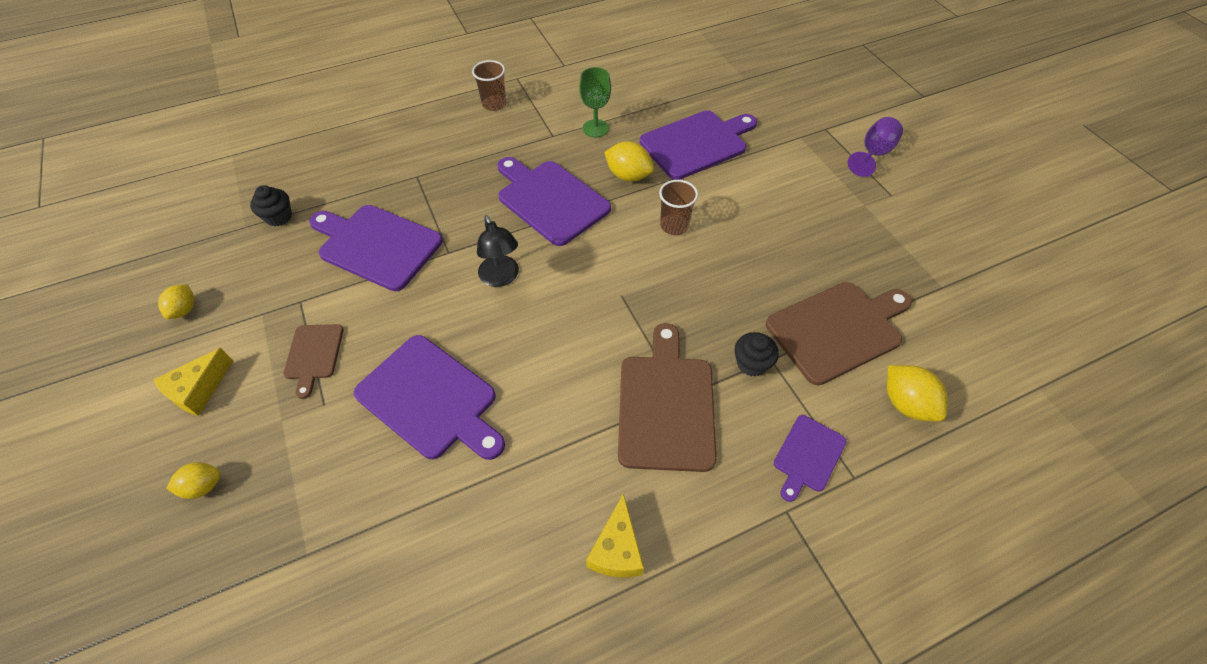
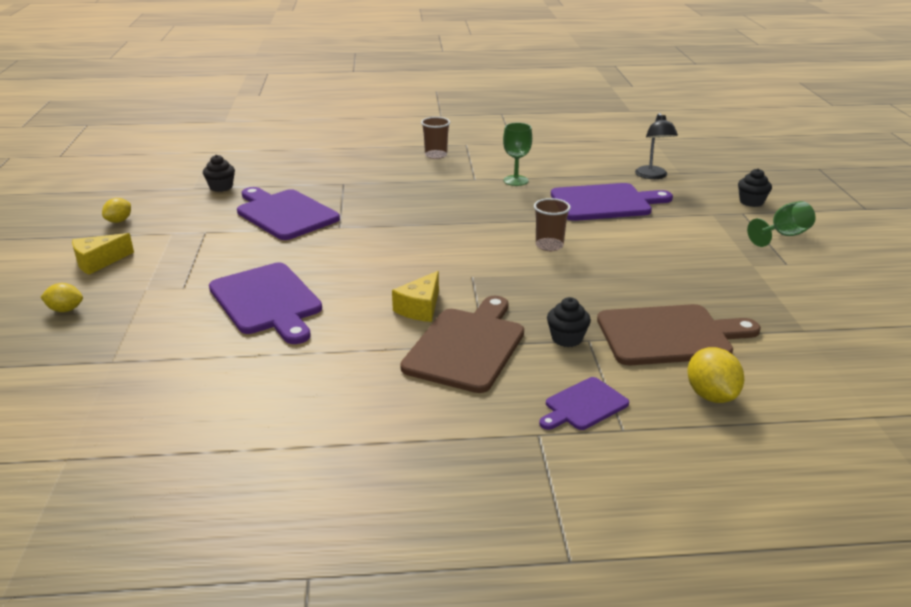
camera: 20 degrees right, 25 degrees down
brown cutting board [283,324,344,399] -> none
black lamp [477,215,519,287] -> black lamp moved to [635,113,678,179]
purple cutting board [497,157,611,246] -> none
yellow cheese [586,494,644,577] -> yellow cheese moved to [392,271,439,322]
yellow lemon [604,141,654,181] -> none
purple goblet [848,117,903,177] -> green goblet [747,201,815,247]
none -> black cupcake [738,168,772,207]

